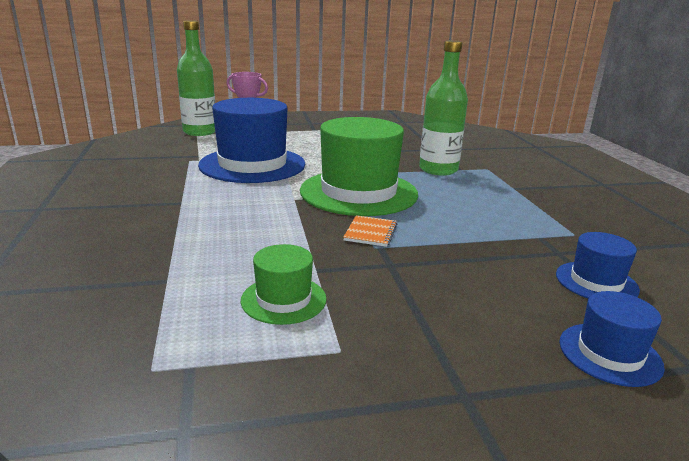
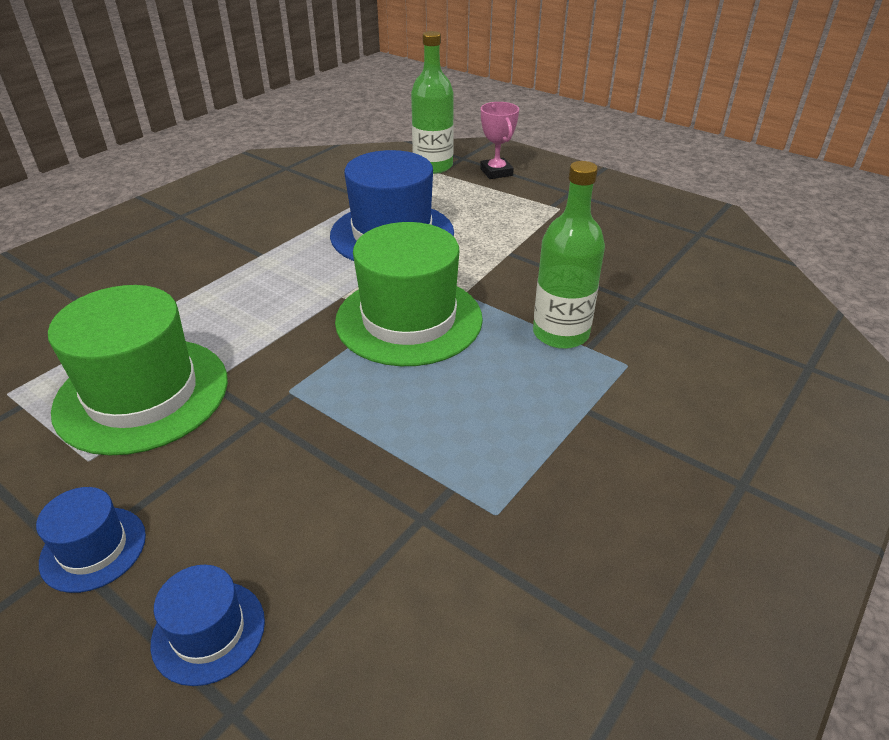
camera: 50 degrees right, 15 degrees up
green hat [241,244,327,325] -> green hat [48,285,228,456], size x2.09
orange notebook [343,215,397,247] -> none
blue hat [556,232,640,299] -> blue hat moved to [36,487,146,593]

